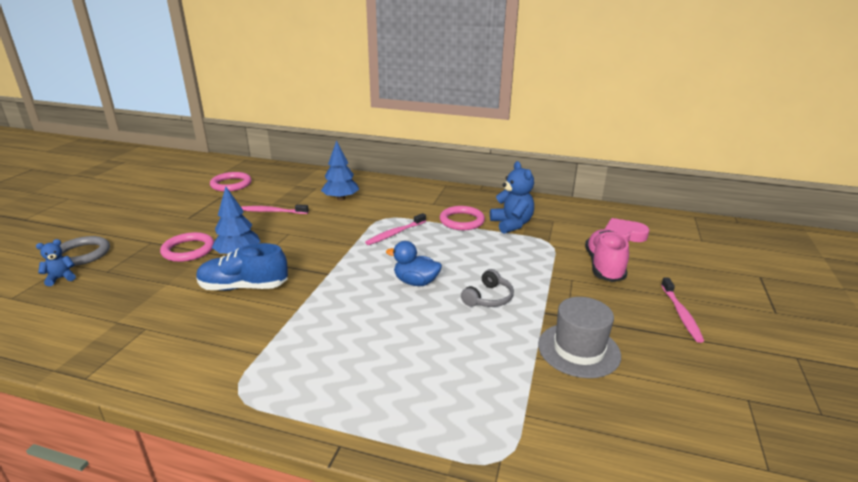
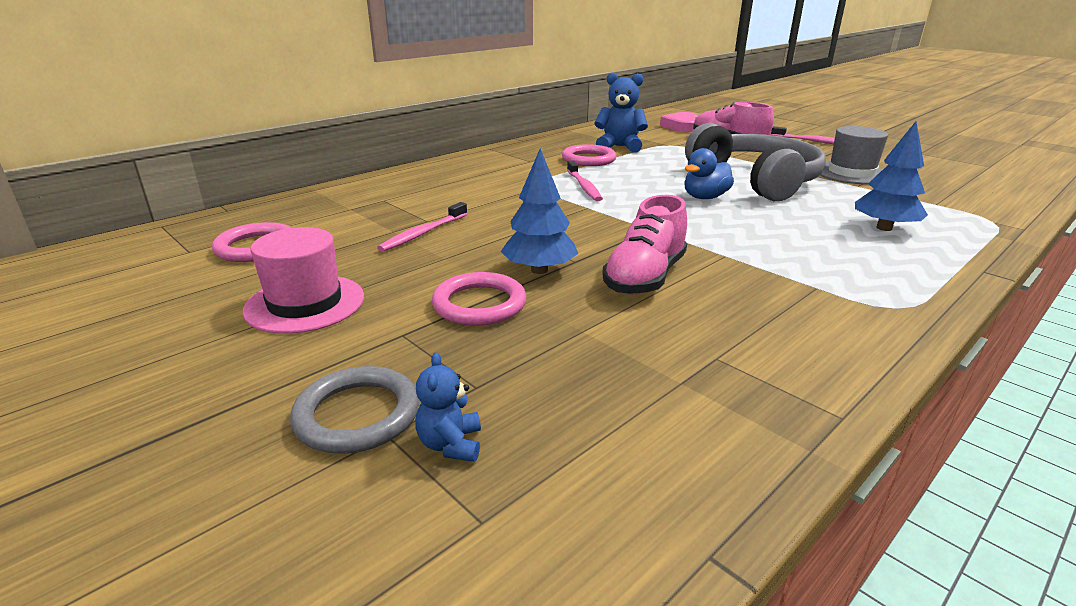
camera: 60 degrees left, 0 degrees up
blue shoe [196,243,288,291] -> pink shoe [602,195,687,295]
blue tree [321,140,359,201] -> blue tree moved to [855,121,928,231]
grey headphones [461,269,514,307] -> grey headphones [685,123,826,201], size x2.39
none -> pink hat [243,227,364,334]

